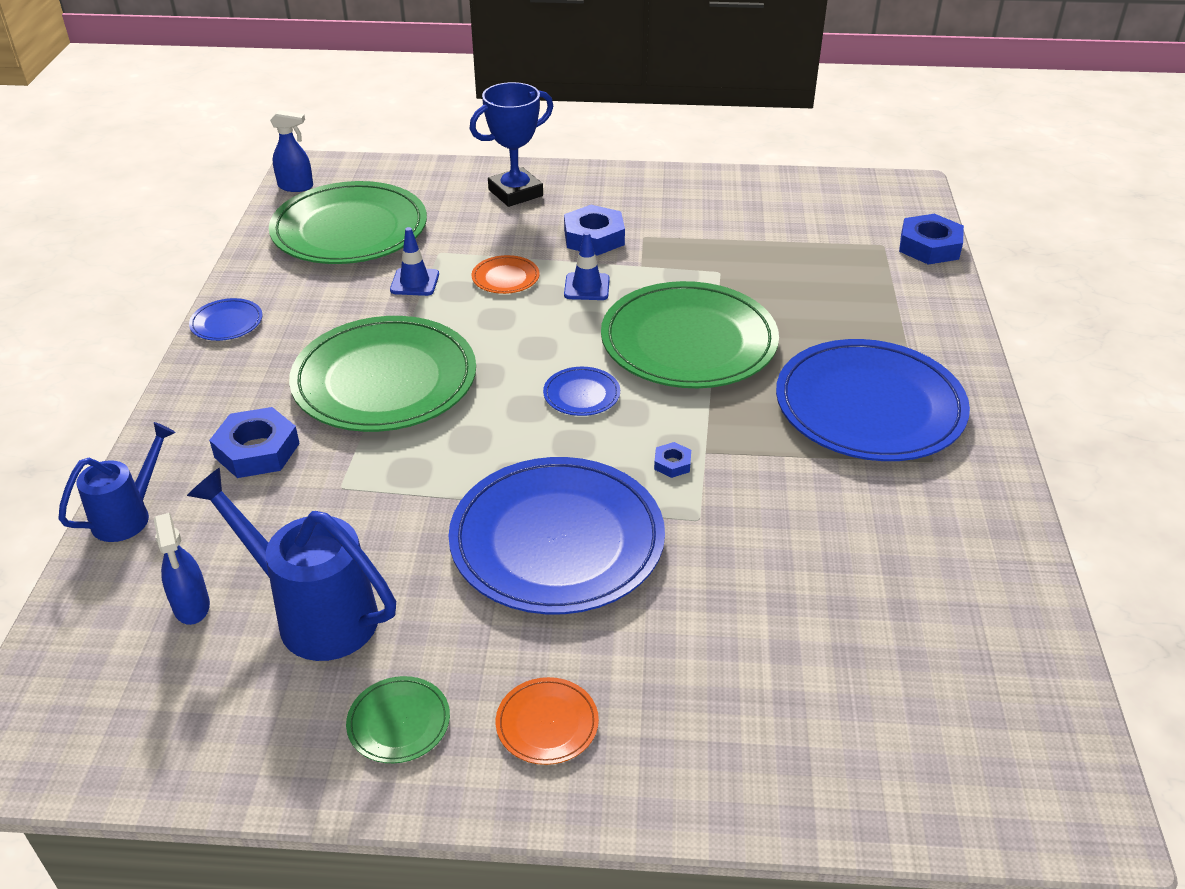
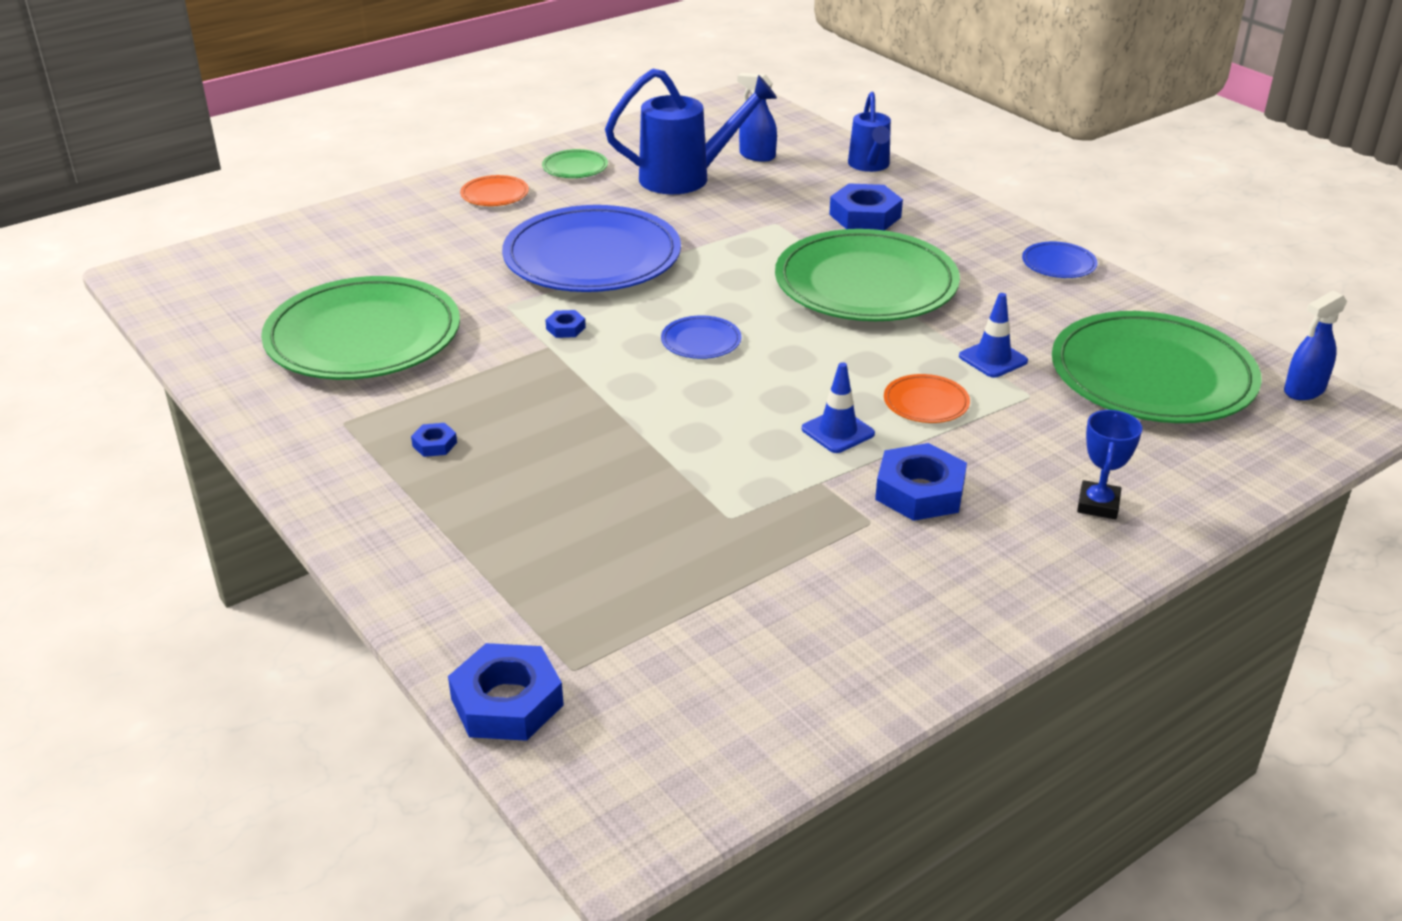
camera: 140 degrees right, 5 degrees down
blue trophy [470,82,553,207] -> blue trophy [1077,410,1142,519], size x0.61
green plate [601,281,779,388] -> green plate moved to [261,276,460,380]
blue plate [776,339,970,461] -> blue nut [411,423,457,457]

